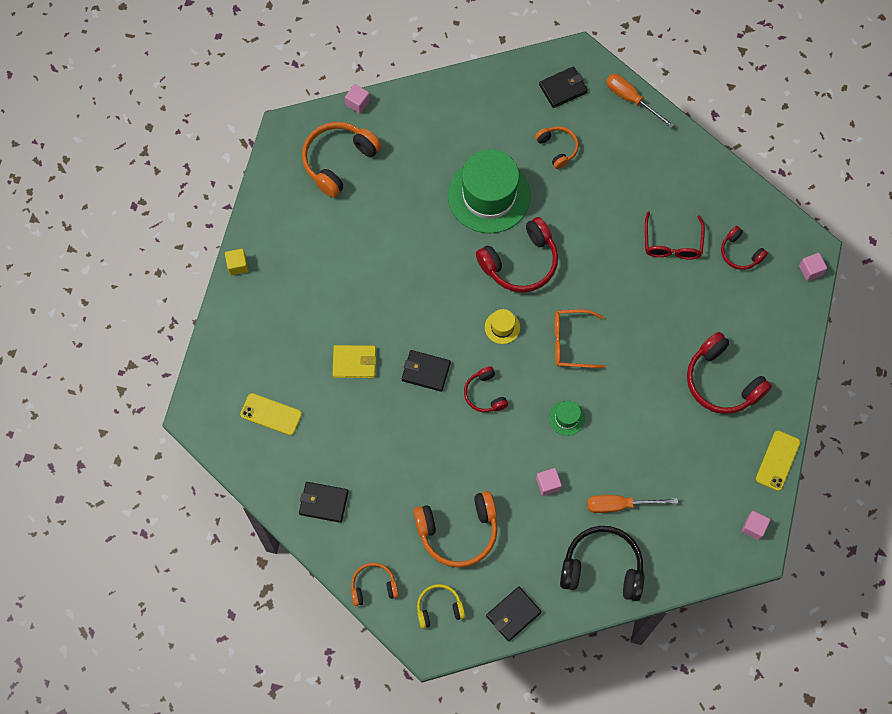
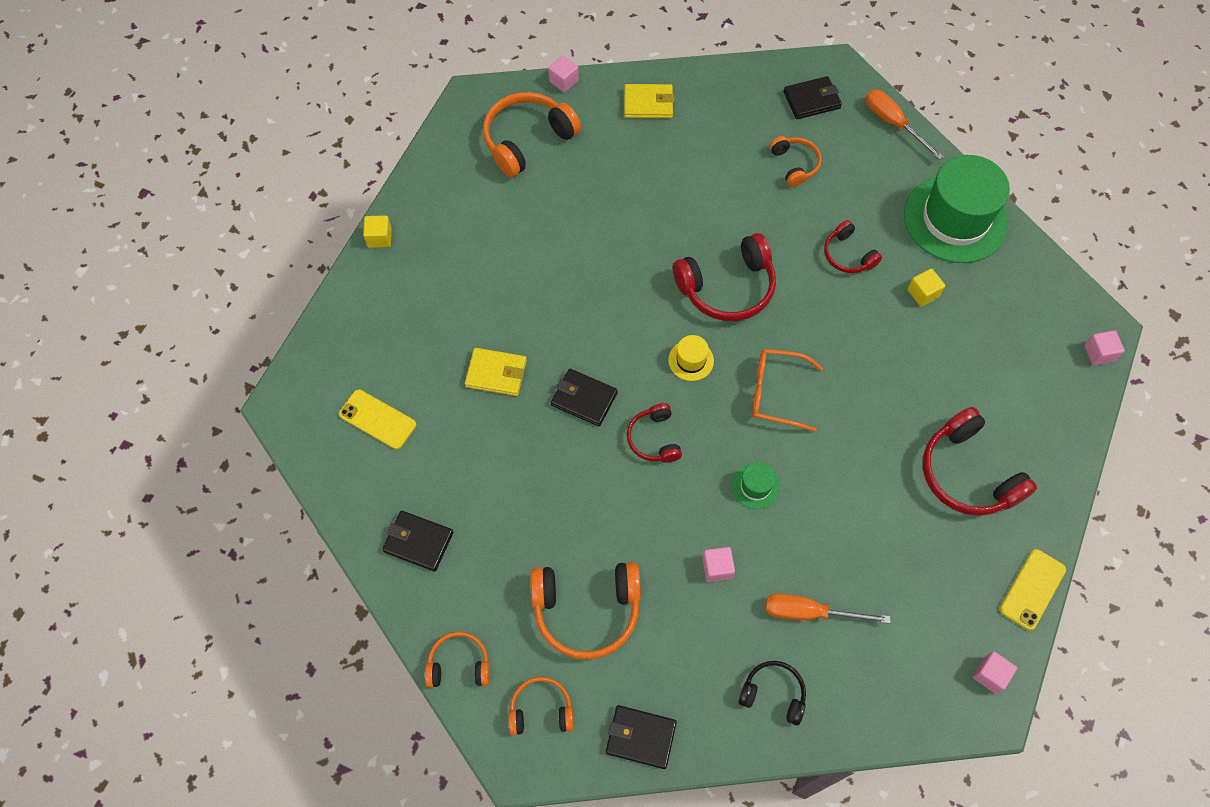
camera: 10 degrees right, 5 degrees down
yellow headphones [417,584,465,629] -> orange headphones [508,677,574,735]
green hat [448,149,531,233] -> green hat moved to [904,155,1010,263]
black wallet [486,587,542,641] -> black wallet turned 45 degrees clockwise [606,705,677,769]
black headphones [560,526,644,601] -> black headphones [739,661,806,725], size x0.57
red glasses [645,212,705,260] -> yellow cube [907,268,945,307]
red headphones [721,226,768,270] -> red headphones moved to [824,220,882,273]
none -> yellow wallet [624,84,674,118]

